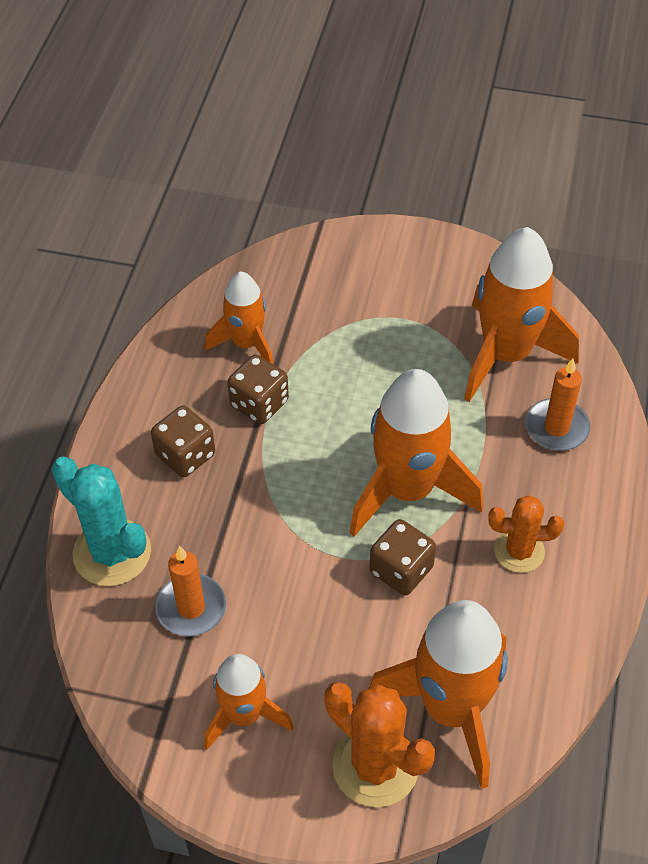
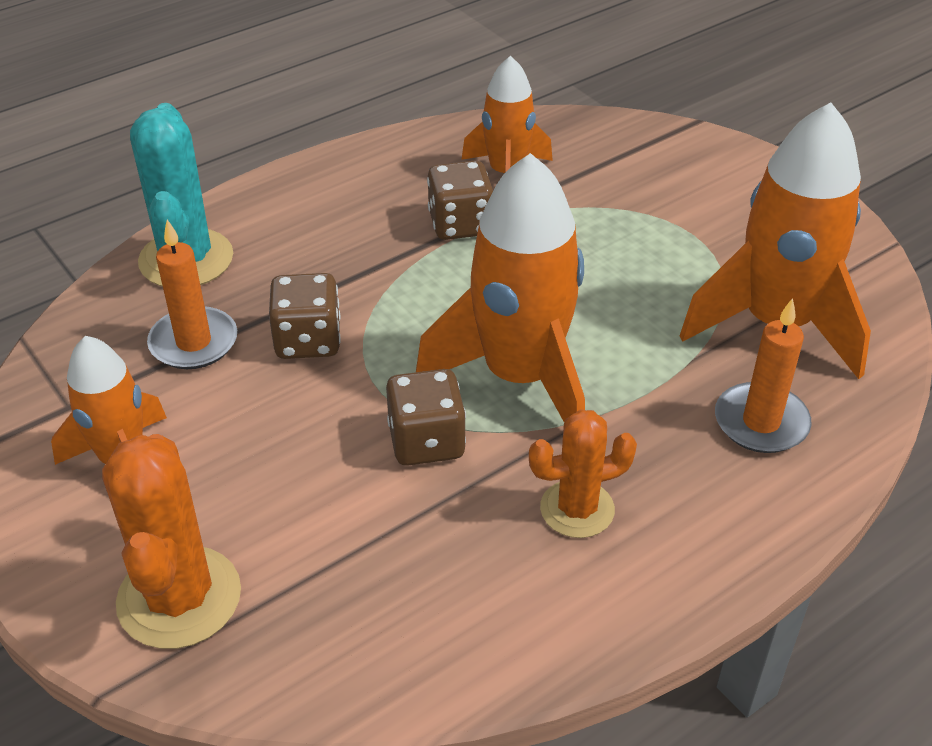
camera: 40 degrees right, 10 degrees down
brown dice [151,406,215,477] -> brown dice moved to [269,273,341,359]
orange rocket [369,600,508,789] -> none
orange cactus [489,495,564,573] -> orange cactus turned 60 degrees counterclockwise [529,410,637,538]

